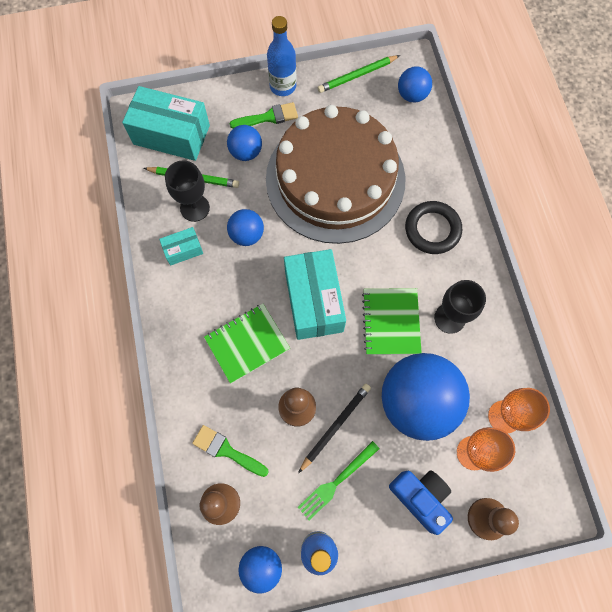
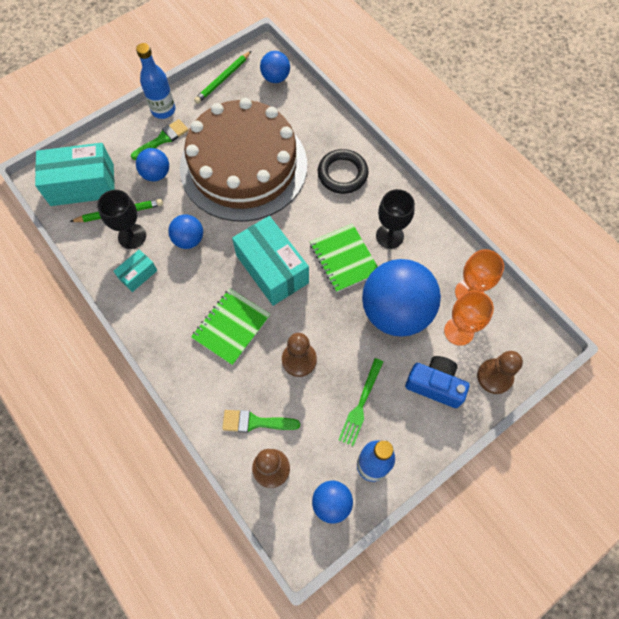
camera: 25 degrees left, 5 degrees down
black pencil [298,384,371,473] -> none

